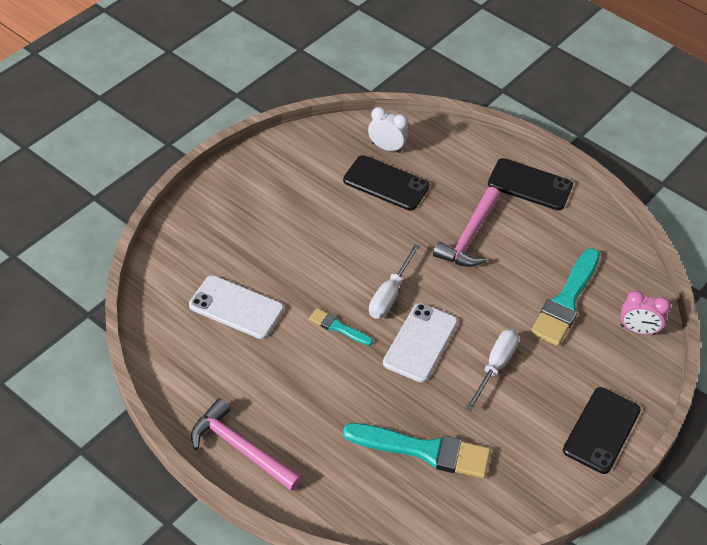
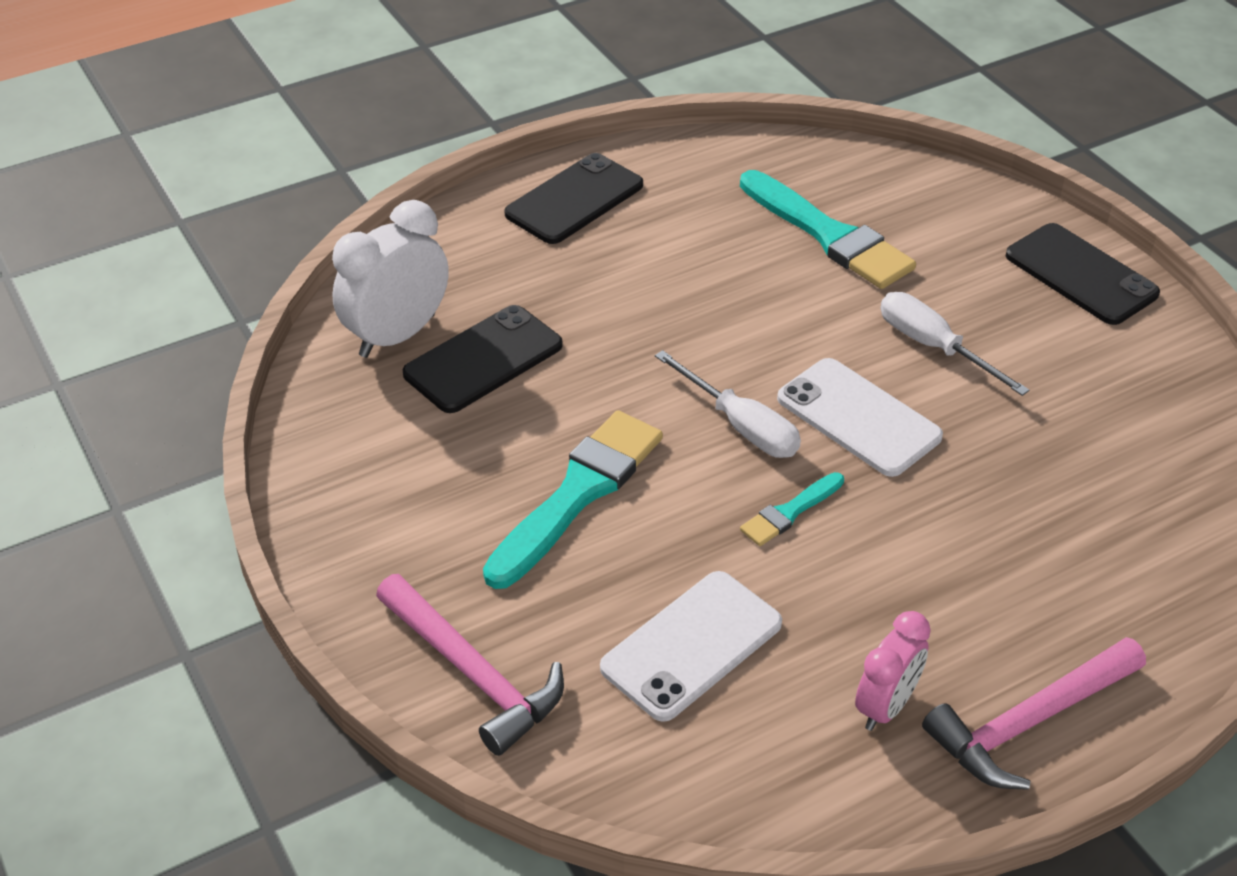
camera: 65 degrees left, 5 degrees down
turquoise brush [343,423,491,479] -> turquoise brush moved to [483,410,663,589]
white clock [368,107,409,153] -> white clock [332,200,449,358], size x1.57
pink hammer [433,187,500,267] -> pink hammer moved to [376,574,564,756]
pink clock [620,291,671,335] -> pink clock moved to [855,611,931,731]

